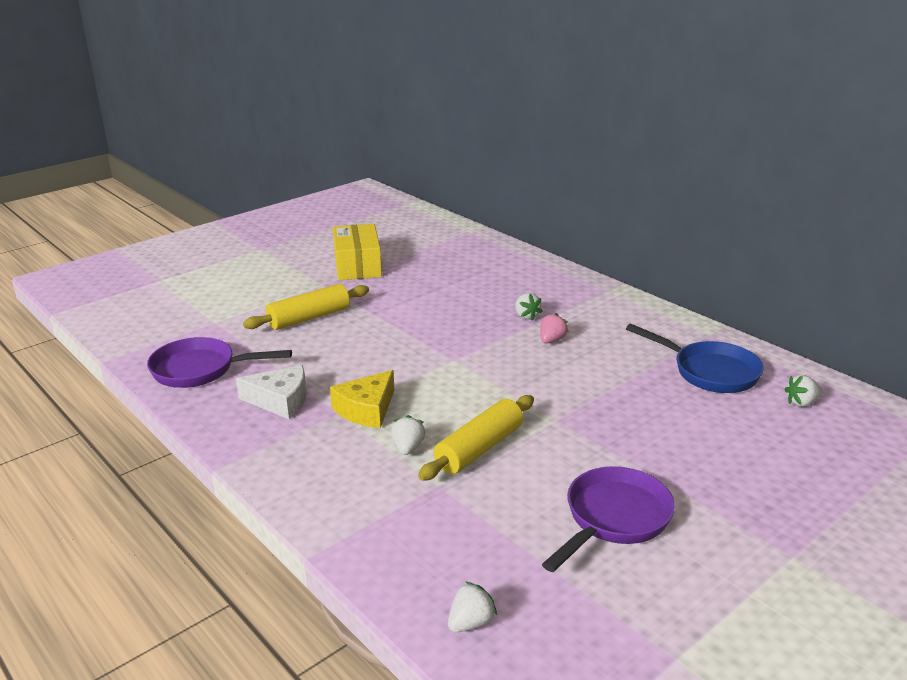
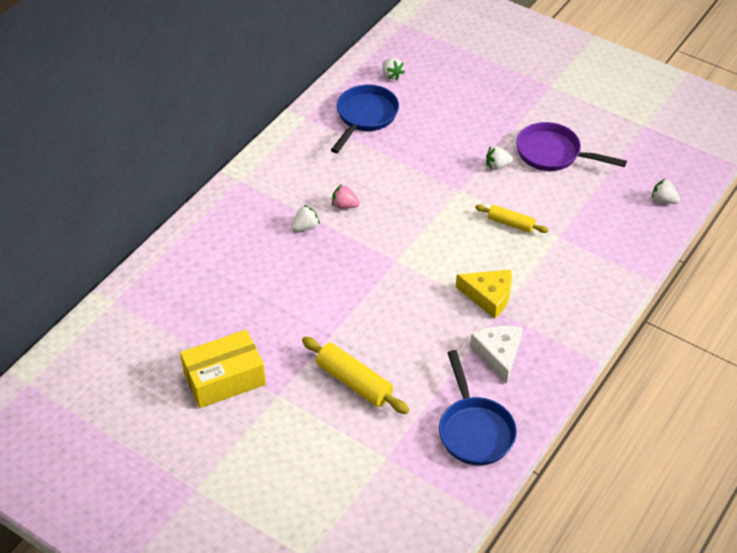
camera: 105 degrees left, 20 degrees up
purple pan [147,337,292,388] -> blue pan [439,350,517,466]
white strawberry [391,415,425,455] -> white strawberry moved to [486,146,513,170]
yellow rolling pin [418,395,534,481] -> yellow rolling pin [475,205,548,233], size x0.63

